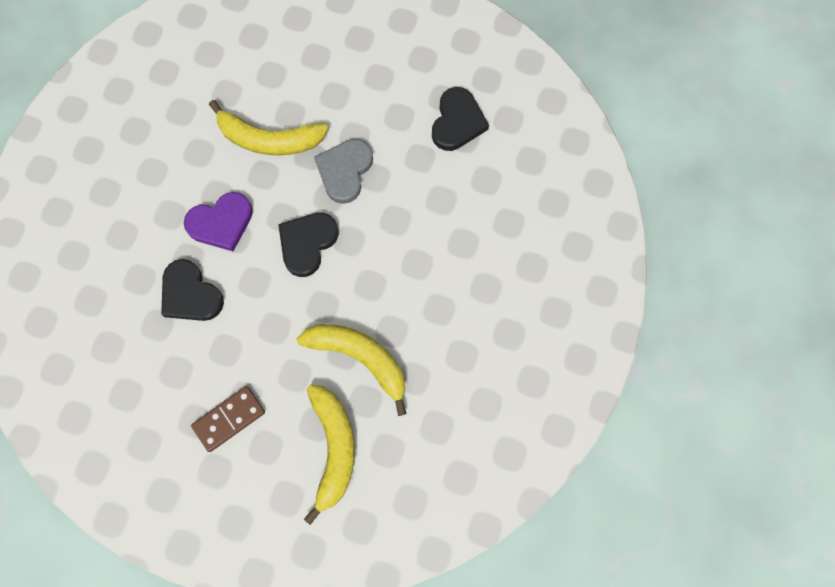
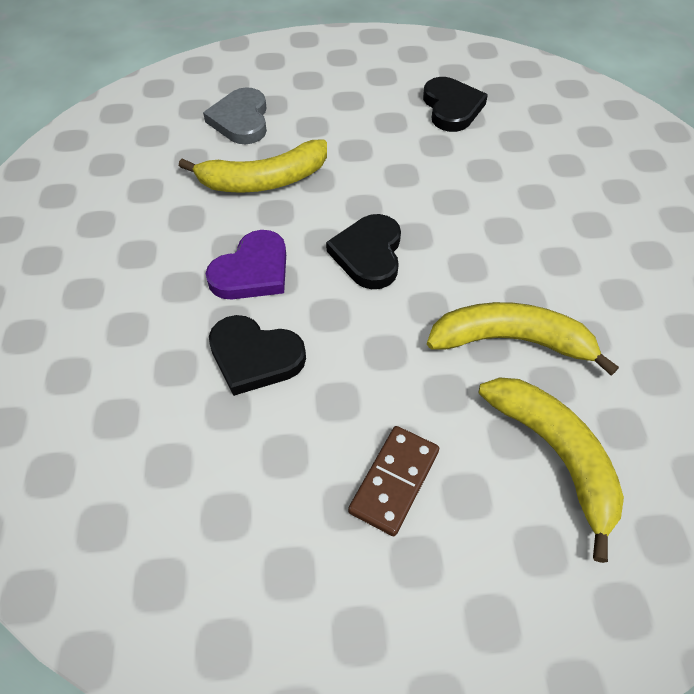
camera: 25 degrees left, 20 degrees down
grey heart [314,139,373,204] -> grey heart moved to [203,87,267,144]

